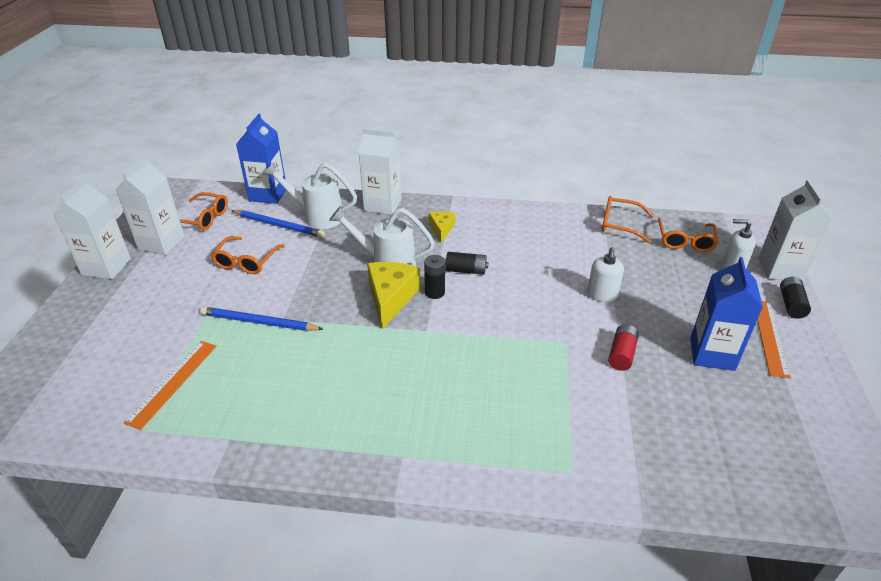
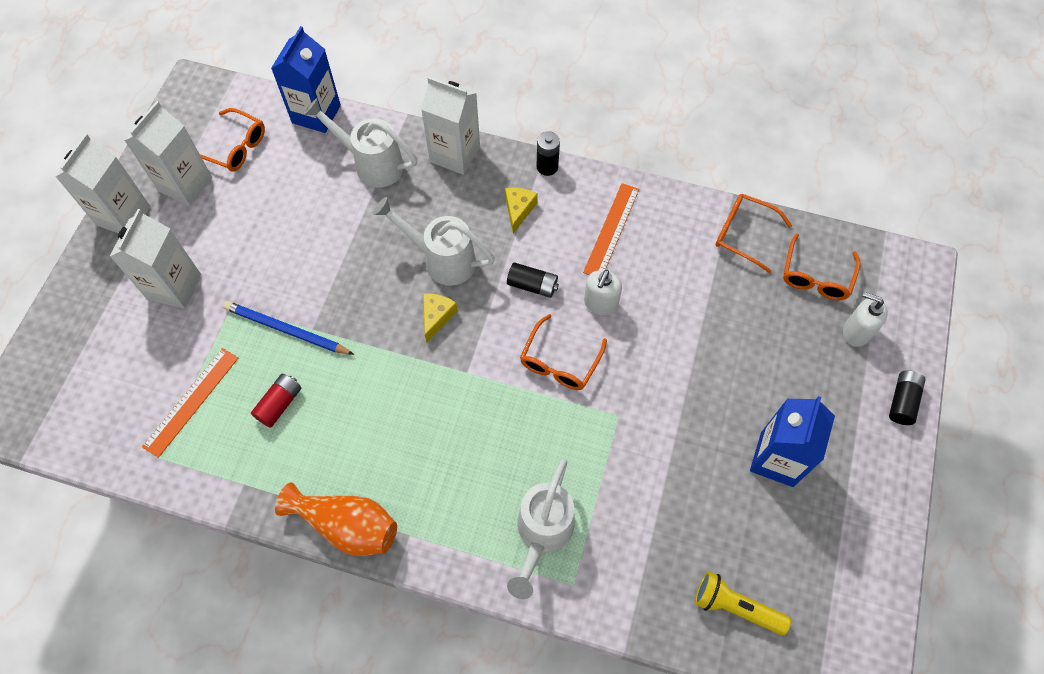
camera: 10 degrees right, 25 degrees up
orange glasses [211,236,285,274] -> orange glasses moved to [520,314,607,390]
blue pencil [231,210,325,238] -> none
yellow cheese [367,262,420,329] -> yellow cheese [423,293,458,342], size x0.57
black battery [424,255,445,299] -> black battery moved to [537,131,560,176]
white soap dispenser [587,247,624,302] -> white soap dispenser moved to [584,270,622,316]
red battery [608,324,639,371] -> red battery moved to [251,374,302,428]
orange ruler [757,301,791,379] -> orange ruler moved to [583,183,639,275]
white carton [758,180,832,281] -> white carton moved to [109,209,201,309]
none -> orange vase [275,483,397,556]
none -> white watering can [507,459,574,599]
none -> yellow flashlight [695,571,791,635]

